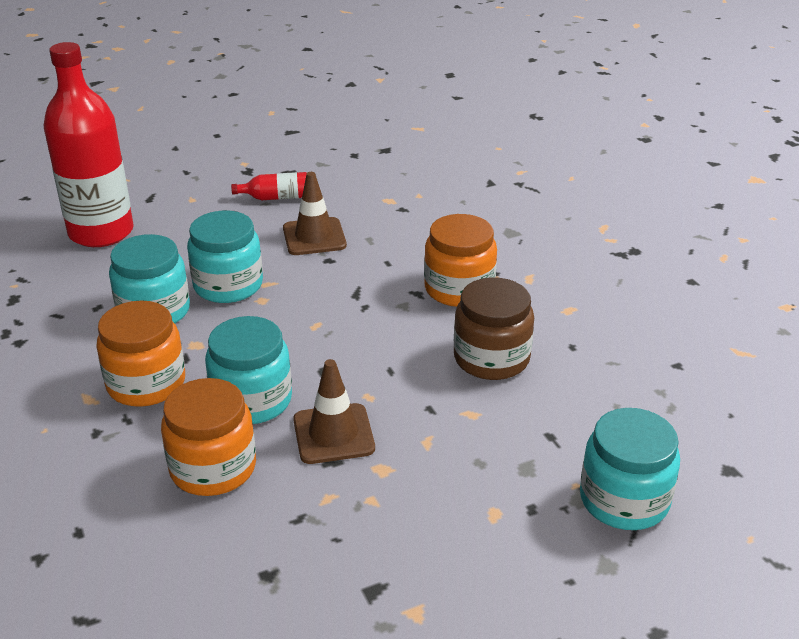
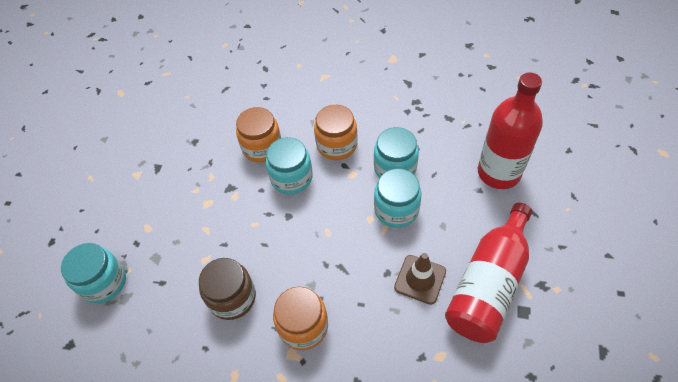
camera: 130 degrees right, 20 degrees up
red bottle [231,172,307,200] -> red bottle [445,203,532,343], size x2.41
brown traffic cone [293,359,375,464] -> none

